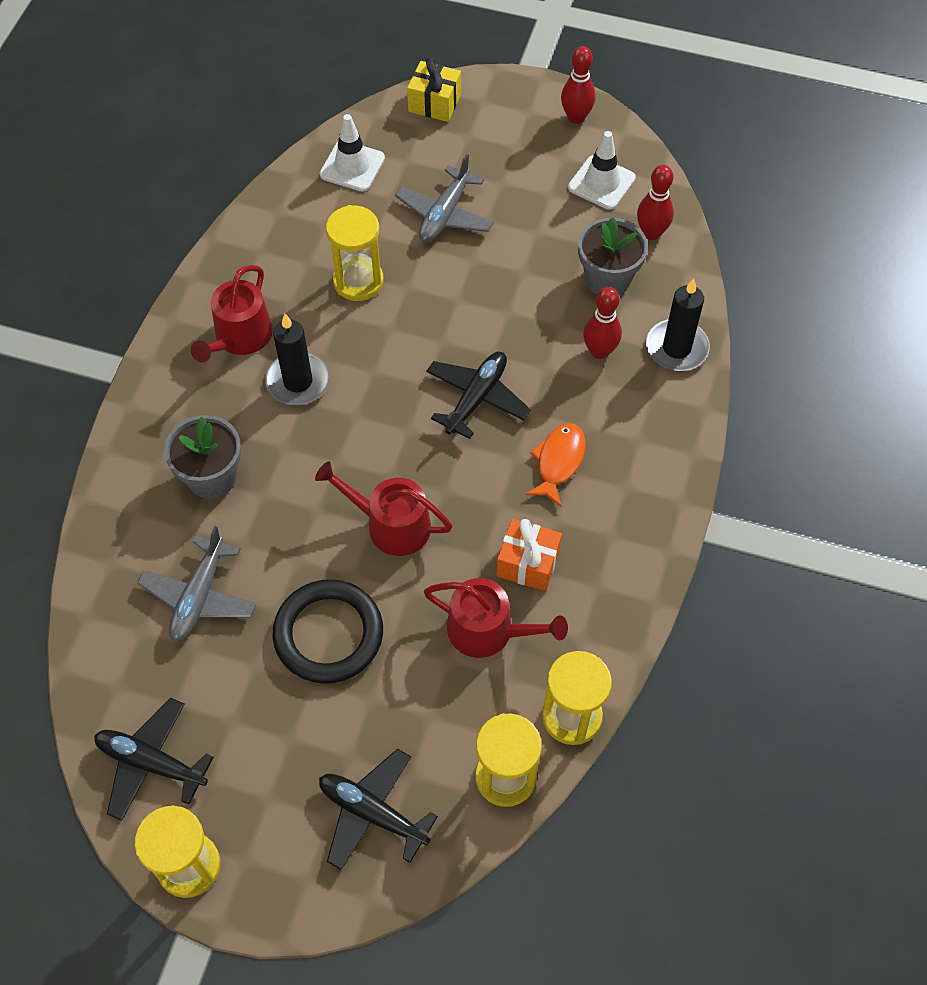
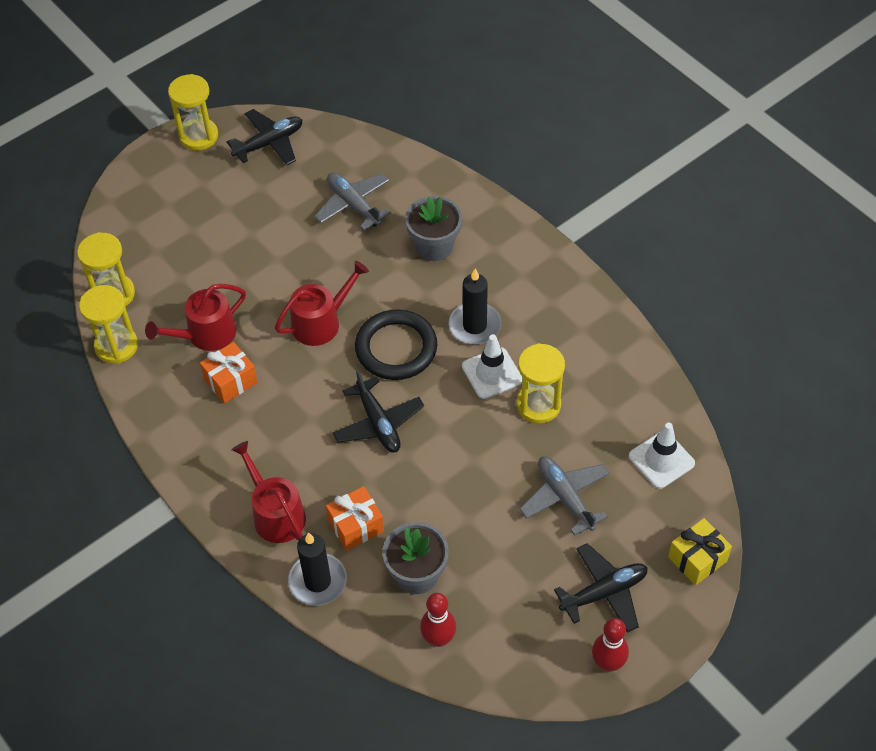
camera: 125 degrees right, 5 degrees down
red watering can [191,265,273,362] -> red watering can moved to [231,441,306,543]
black ring [273,579,383,684] -> black ring moved to [355,309,437,380]
black plane [319,749,438,870] -> black plane moved to [554,543,648,633]
orange fish [525,423,586,507] -> none
white traffic cone [568,131,636,210] -> white traffic cone moved to [462,334,522,399]
red bowling pin [583,287,622,359] -> orange gift [326,486,384,551]

